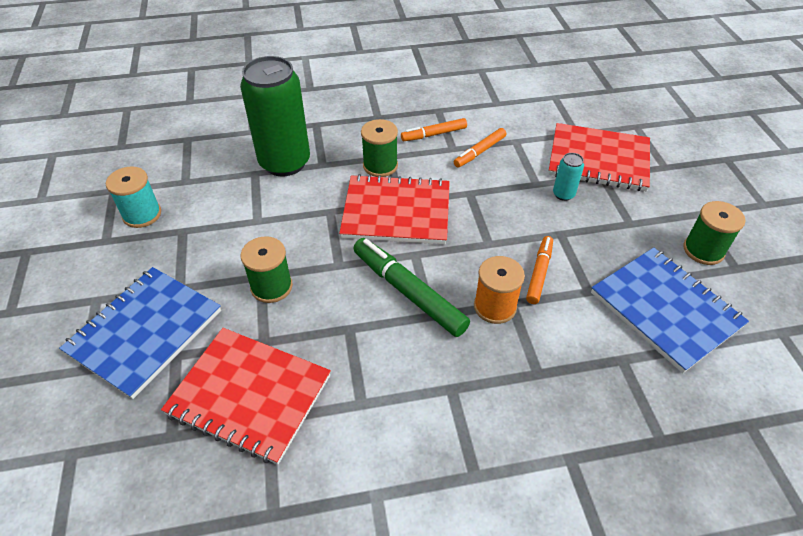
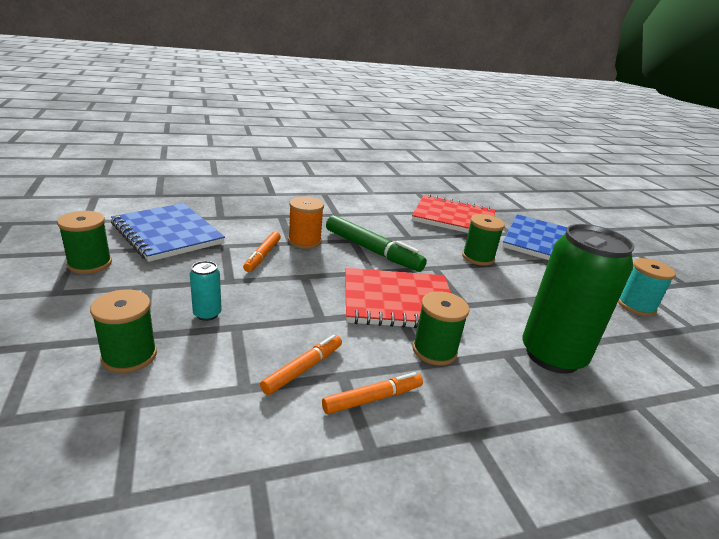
camera: 170 degrees right, 20 degrees down
red notebook [548,123,650,191] -> green spool [90,289,157,373]

